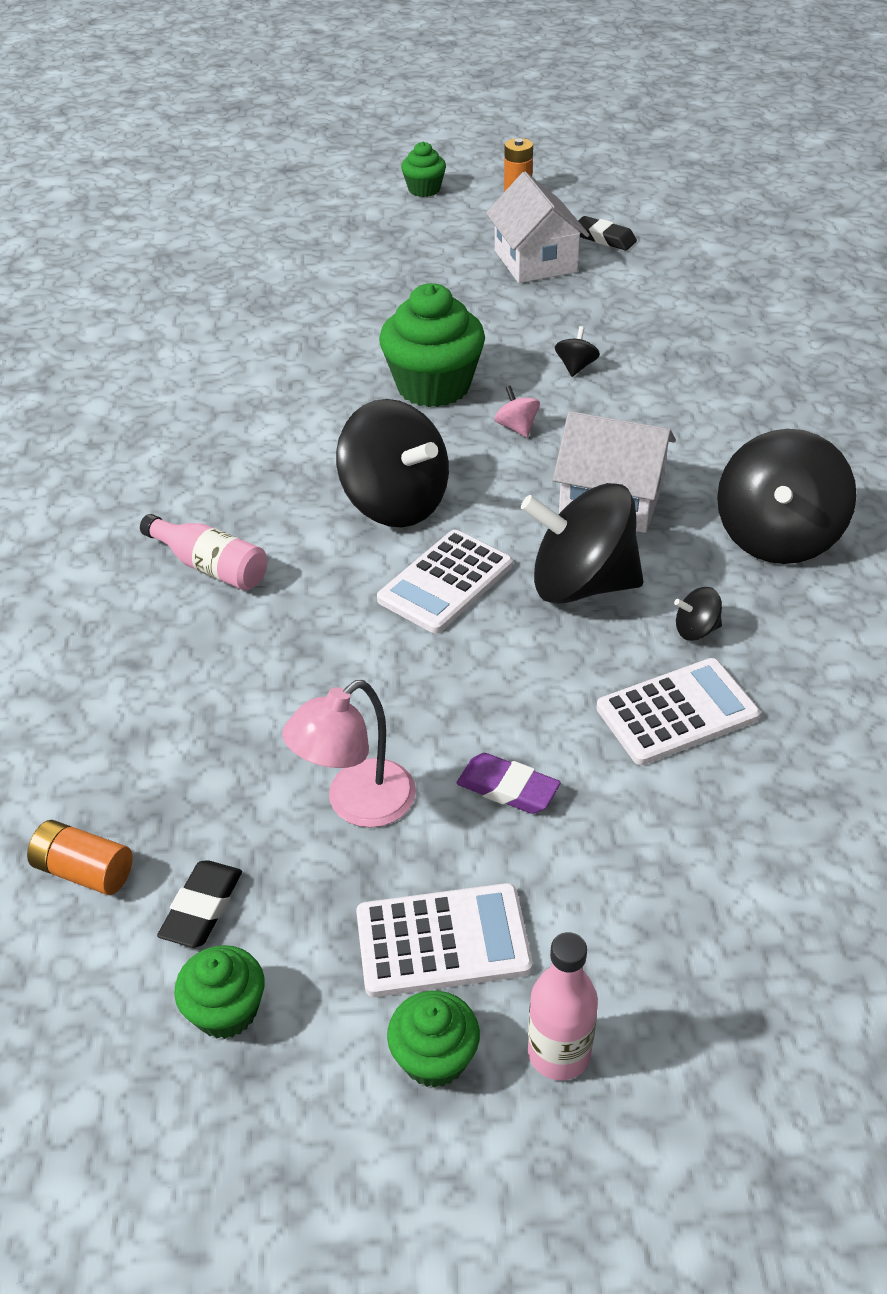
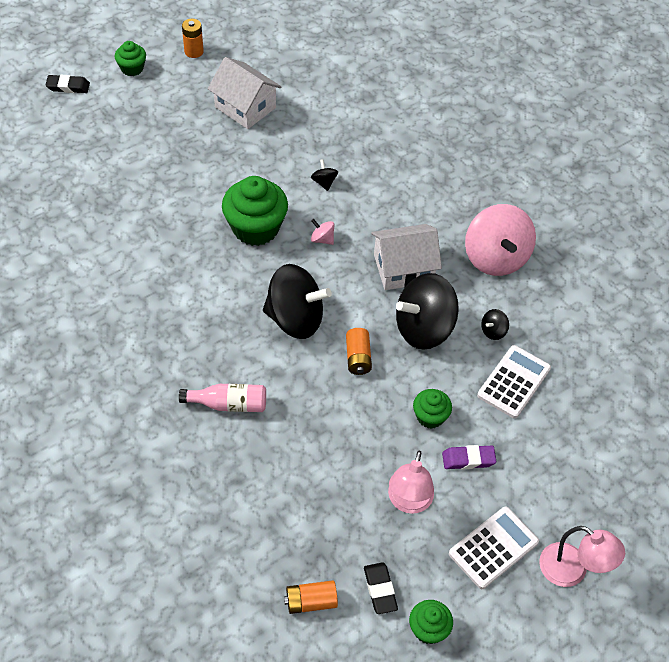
camera: 35 degrees left, 10 degrees up
white calculator [377,530,513,634] -> orange battery [346,328,372,375]
green cupcake [387,991,480,1088] -> green cupcake moved to [413,389,452,429]
pink bottle [528,932,598,1081] -> pink lamp [539,526,625,587]
black eraser [578,216,637,250] -> black eraser moved to [45,75,90,93]
black spinning top [717,429,857,564] -> pink spinning top [465,204,536,276]

